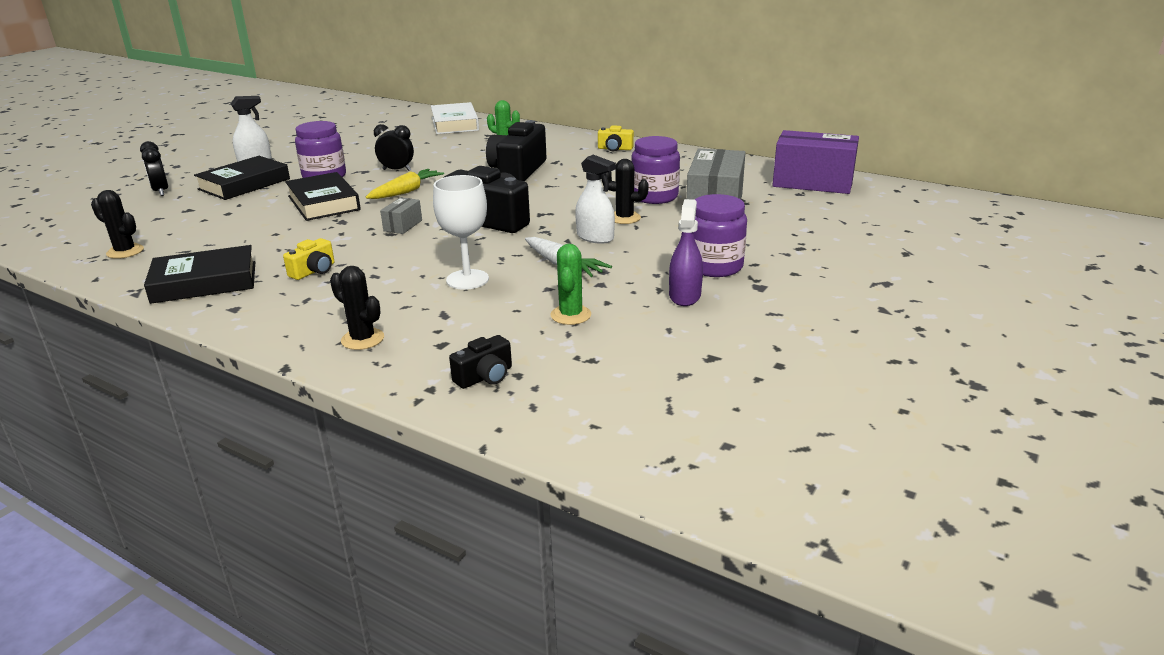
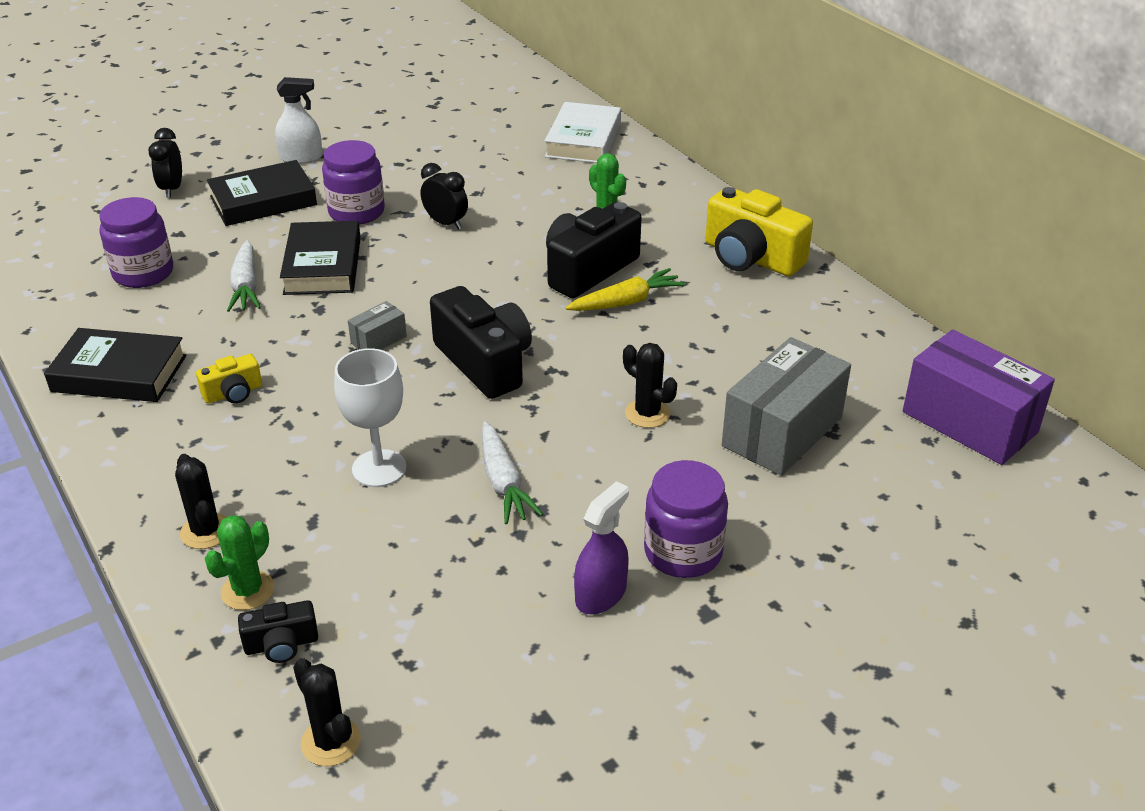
camera: 25 degrees right, 10 degrees up
black cactus [91,190,144,259] -> black cactus moved to [293,658,361,766]
yellow carrot [366,169,444,199] -> yellow carrot moved to [566,268,686,311]
green cactus [551,244,591,325] -> green cactus moved to [205,515,275,610]
white spray bottle [575,155,616,244] -> none
yellow camera [598,125,634,151] -> yellow camera [705,187,813,276], size x2.01
purple jar [632,136,680,204] -> purple jar moved to [99,197,173,288]
none -> white carrot [227,240,261,312]

